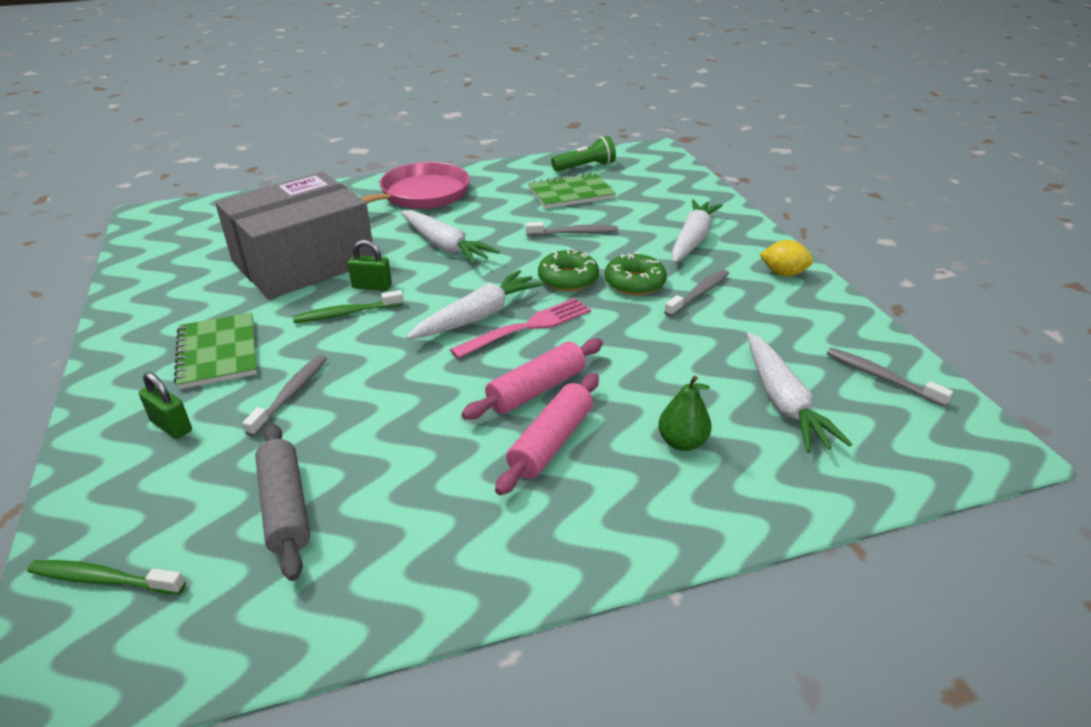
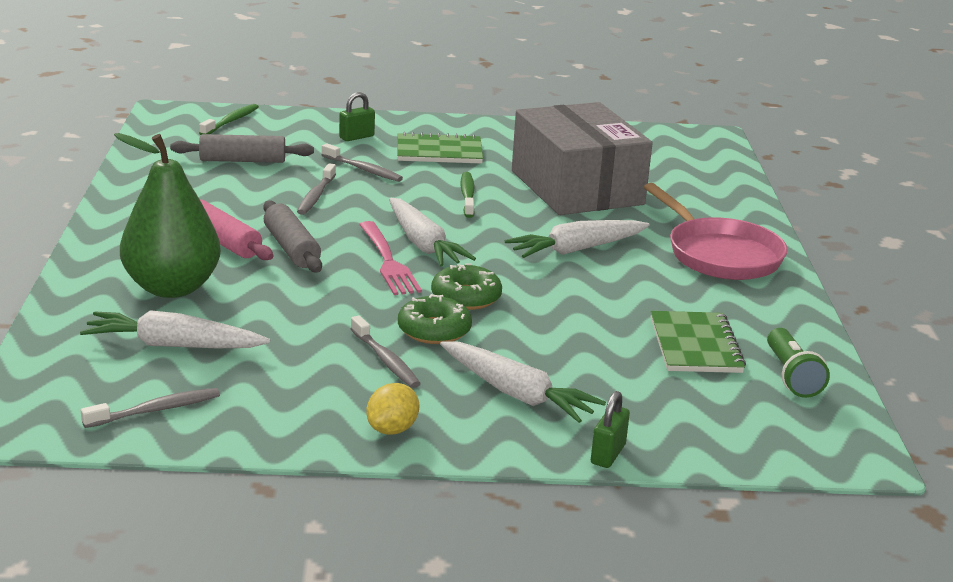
camera: 105 degrees right, 10 degrees down
green padlock [348,240,392,291] -> green padlock moved to [591,391,630,468]
pink rolling pin [462,338,603,420] -> grey rolling pin [263,200,322,273]
grey toothbrush [526,222,618,236] -> grey toothbrush moved to [297,163,336,215]
green pear [658,376,712,451] -> green pear [114,133,221,298], size x2.14

